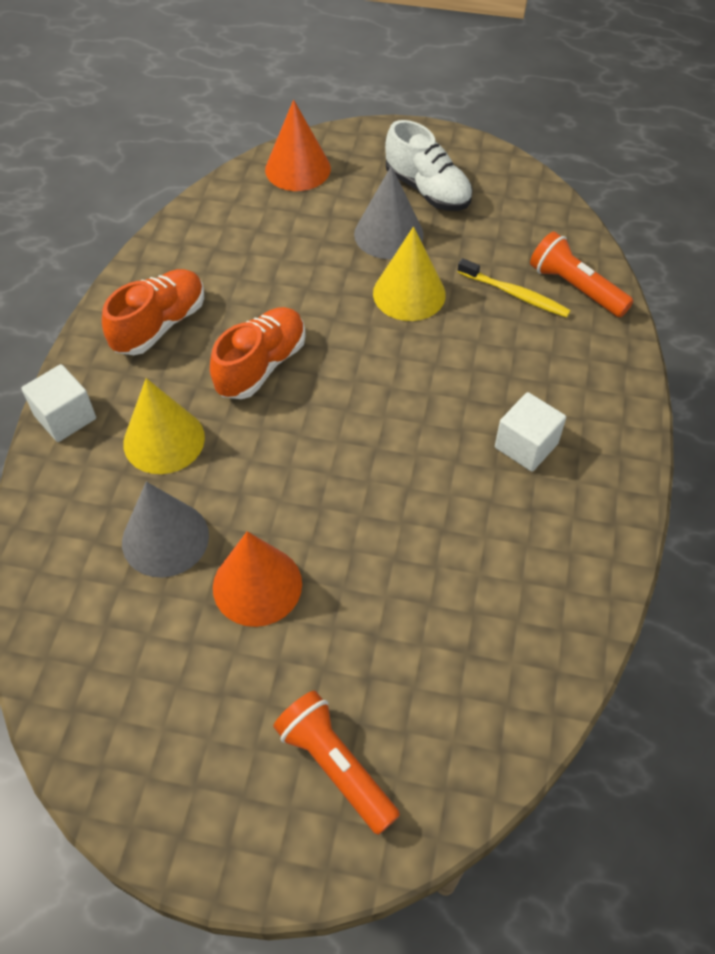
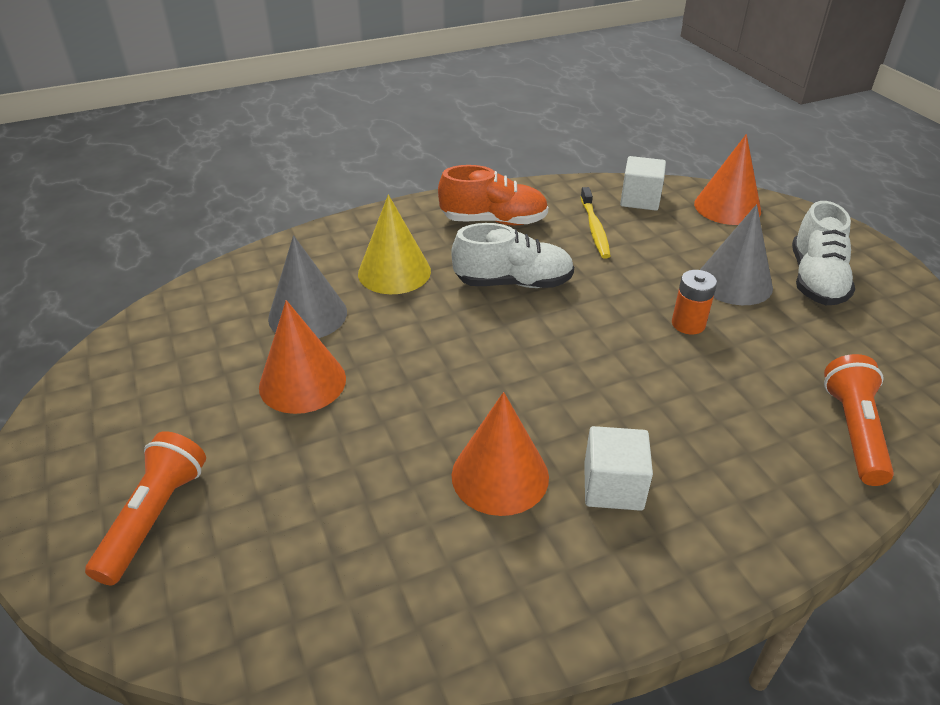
camera: 55 degrees right, 15 degrees down
white cube [21,364,96,442] -> white cube moved to [620,156,666,211]
orange shoe [210,307,306,399] -> white shoe [451,223,574,288]
yellow cone [373,226,446,321] -> orange battery [672,270,717,335]
yellow toothbrush [458,258,571,318] -> yellow toothbrush moved to [580,187,611,259]
none -> orange cone [452,392,549,516]

